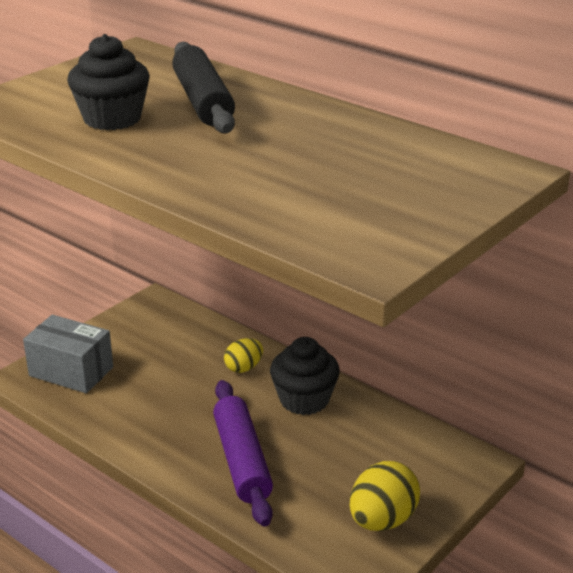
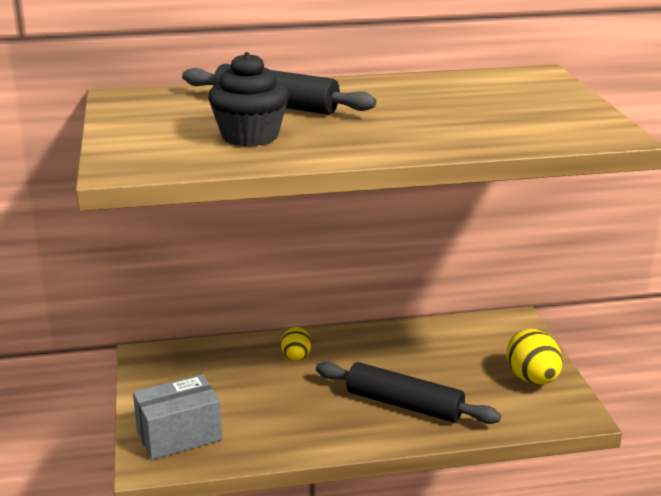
camera: 50 degrees left, 5 degrees down
purple rolling pin [213,380,273,526] -> black rolling pin [316,362,501,424]
black cupcake [270,337,340,415] -> none

